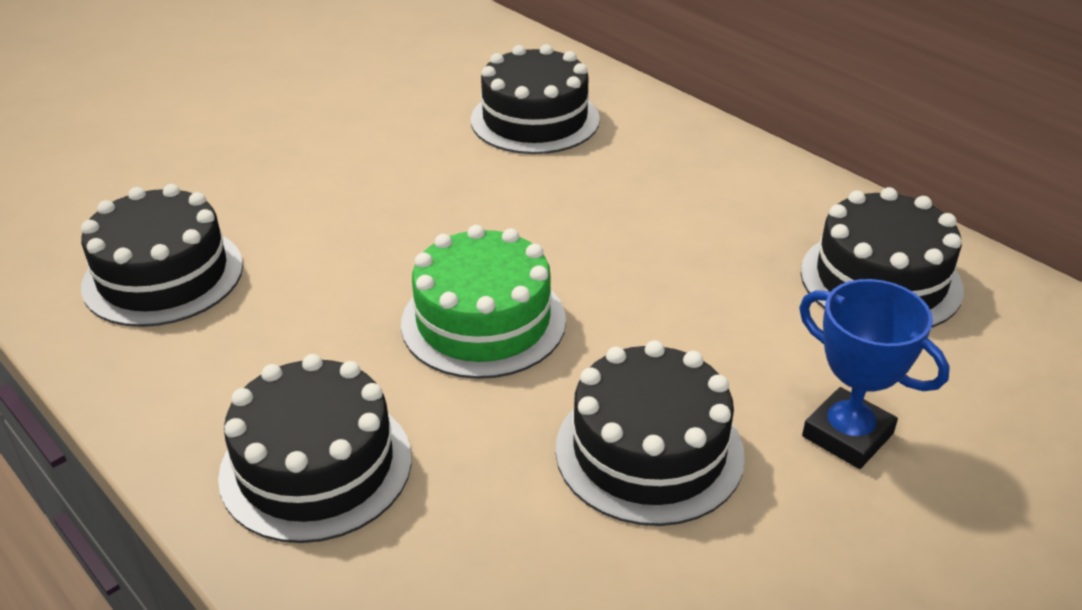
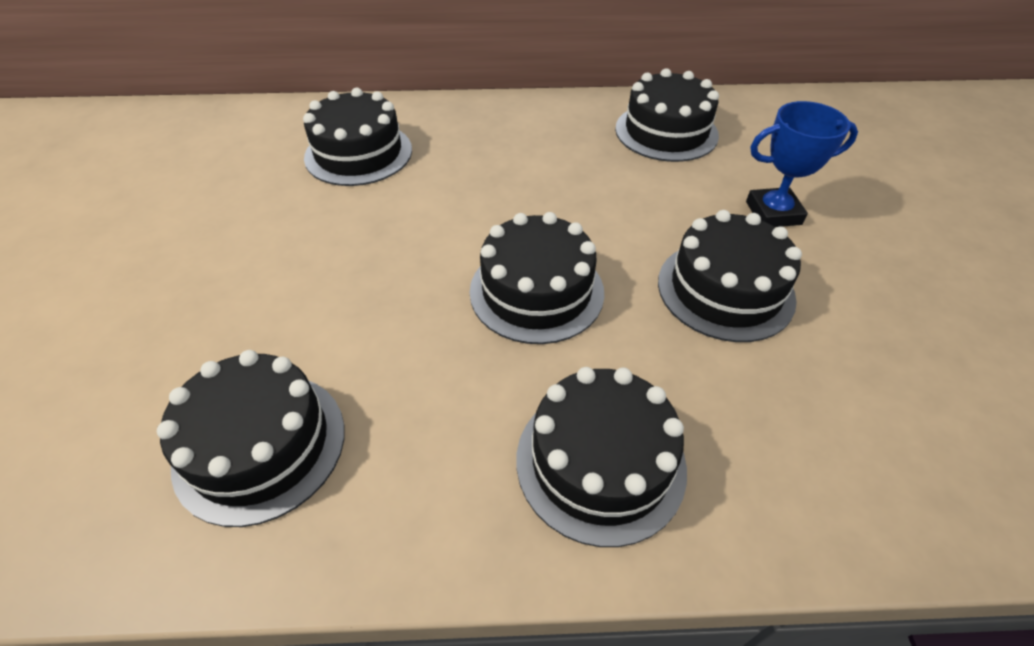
camera: 50 degrees left, 10 degrees up
green cake [401,225,566,379] -> black cake [470,212,604,344]

